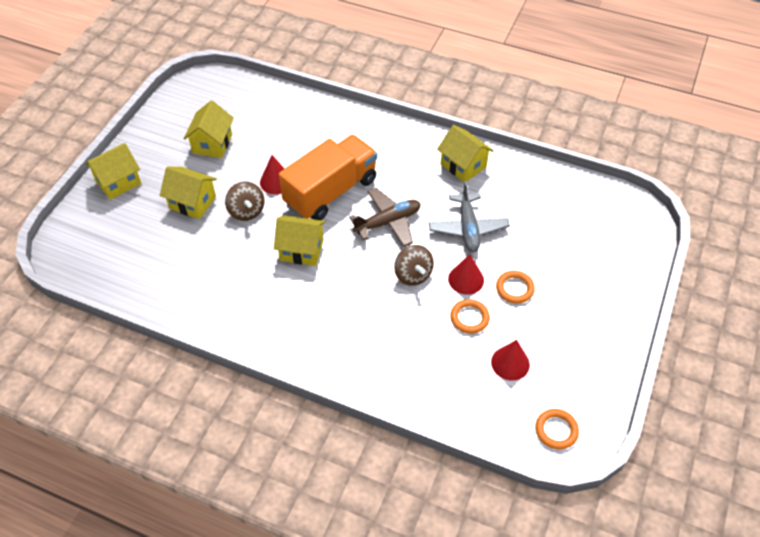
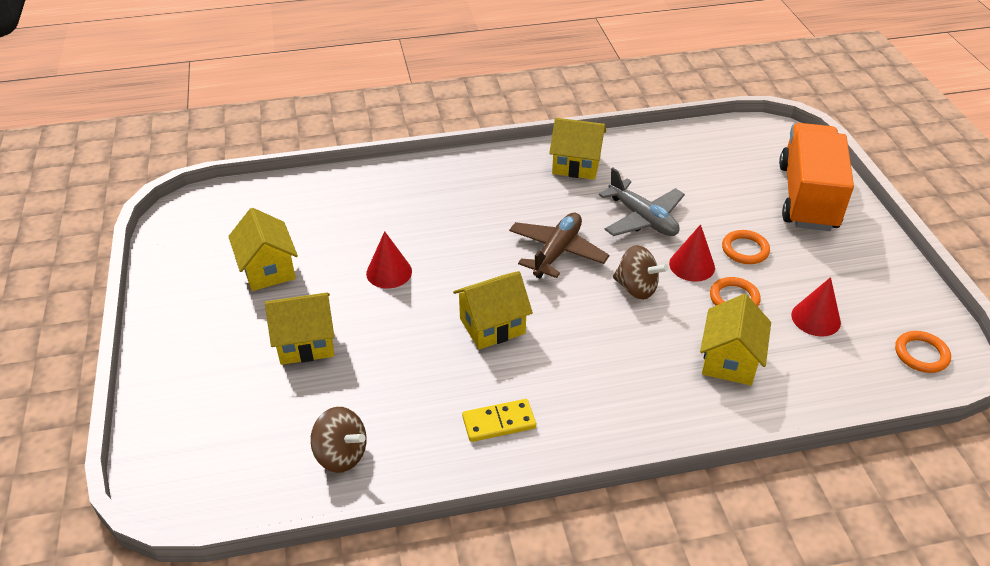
camera: 35 degrees left, 10 degrees down
yellow house [85,143,141,200] -> yellow house moved to [700,294,771,385]
brown spinning top [225,182,264,221] -> brown spinning top moved to [311,407,367,473]
orange truck [279,135,377,220] -> orange truck moved to [779,123,854,231]
none -> yellow domino [462,399,536,442]

